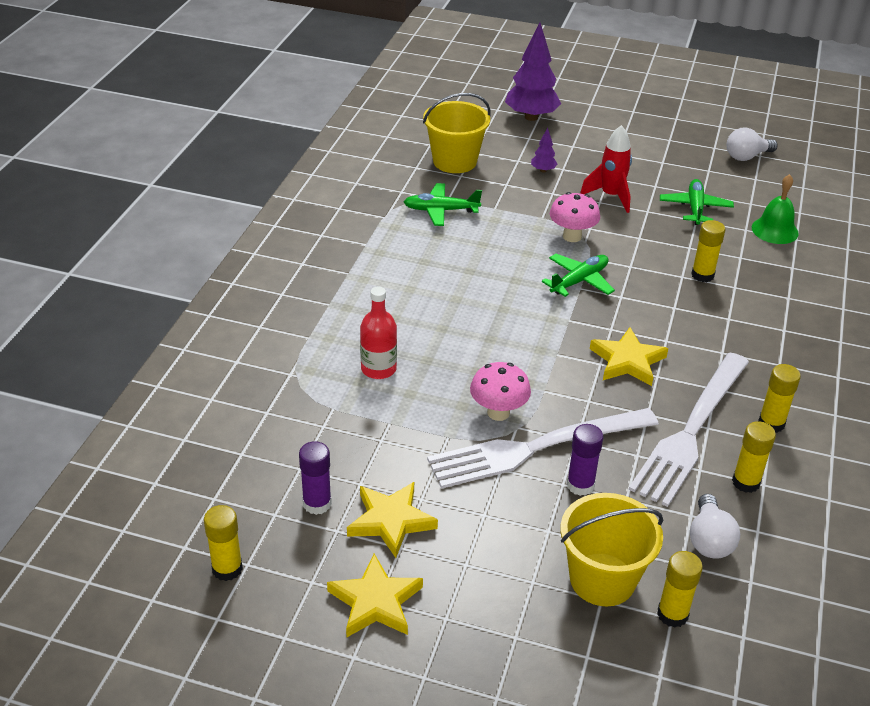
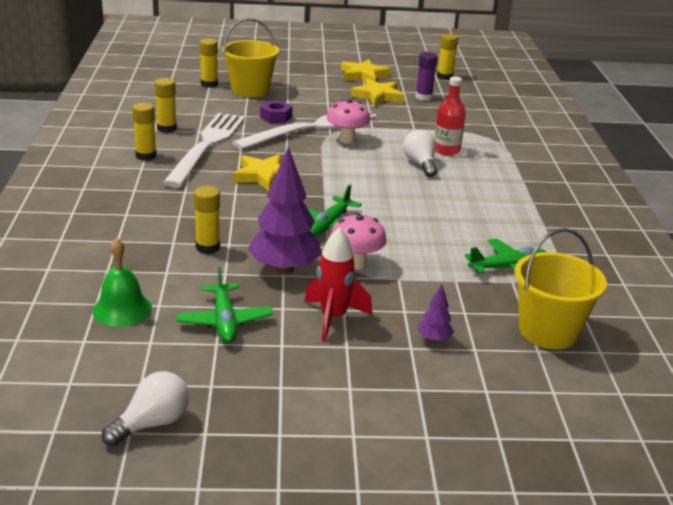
camera: 160 degrees right, 10 degrees down
purple tree [505,22,561,121] -> purple tree moved to [248,147,322,274]
purple glue stick [567,424,603,496] -> purple nut [260,101,293,123]
white light bulb [690,494,740,558] -> white light bulb moved to [403,129,437,177]

